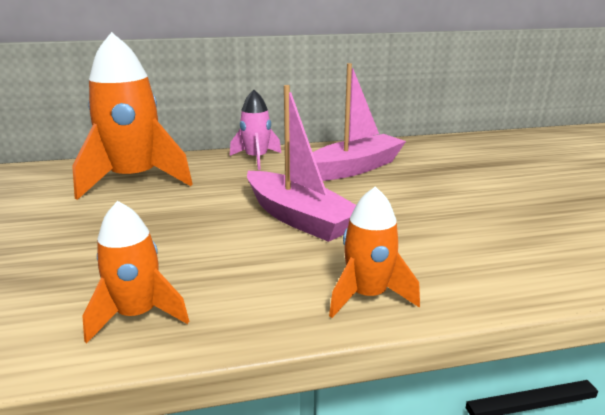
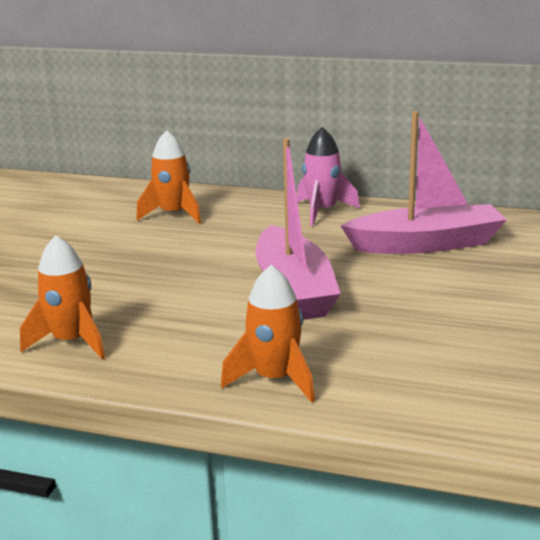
camera: 30 degrees right, 0 degrees up
orange rocket [72,32,193,200] -> orange rocket [136,130,201,224], size x0.55

